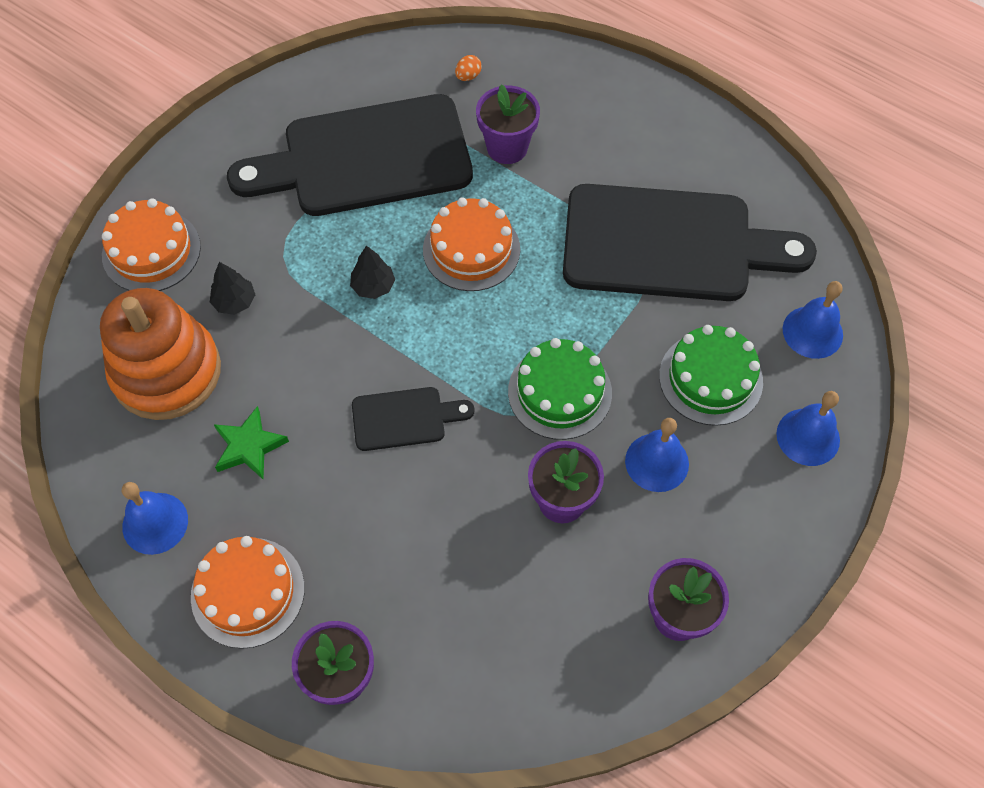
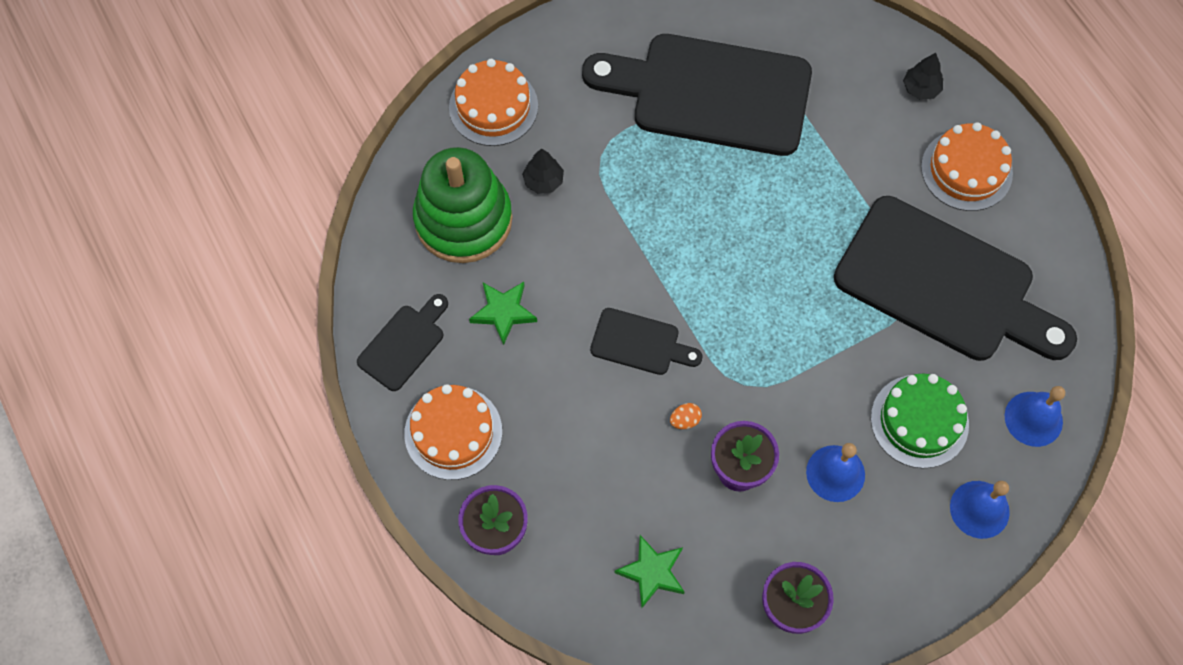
camera: 25 degrees right, 5 degrees up
orange stacking toy [100,288,221,420] -> green stacking toy [413,147,513,263]
blue bell [122,482,188,555] -> black cutting board [357,294,448,391]
black tree [350,245,395,299] -> black tree moved to [903,53,943,100]
orange cake [423,198,520,291] -> orange cake moved to [921,122,1013,211]
orange egg [455,55,482,81] -> orange egg moved to [670,403,702,429]
purple flower pot [476,84,540,164] -> none
green cake [508,338,612,440] -> none
none -> green star [614,535,684,608]

